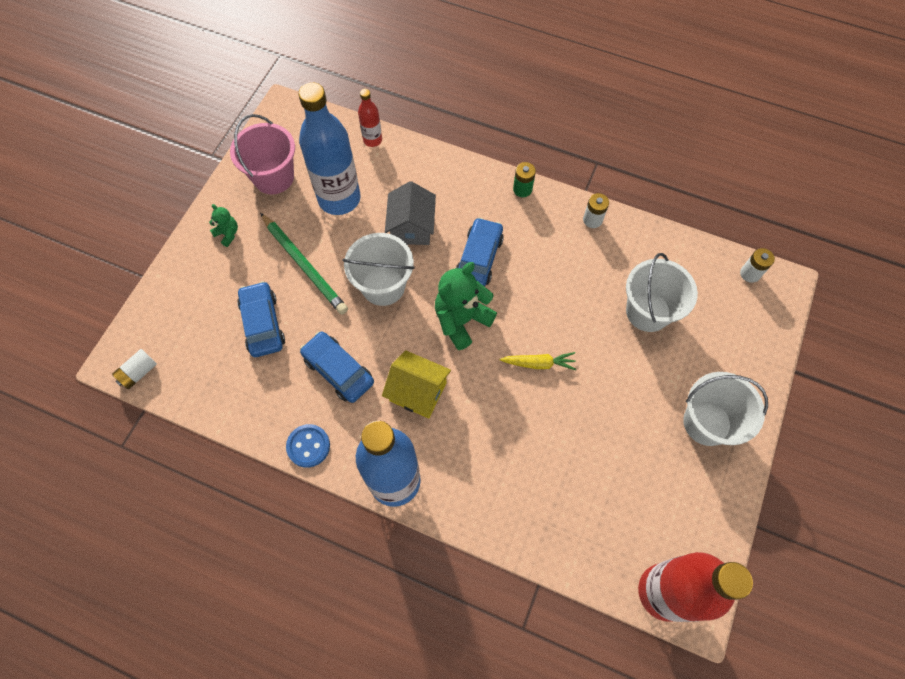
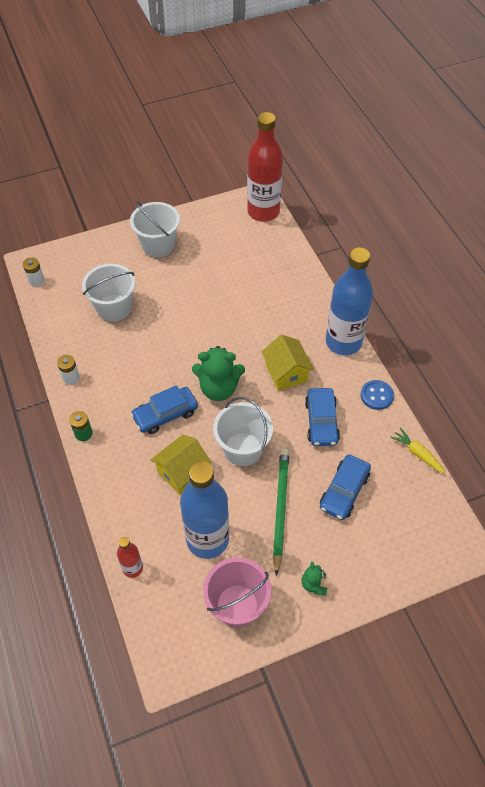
camera: 135 degrees left, 10 degrees down
white battery [112,349,157,389] -> none
grey house [385,181,436,245] -> yellow house [151,435,212,495]
yellow carrot [500,352,576,370] -> yellow carrot moved to [390,427,446,474]

